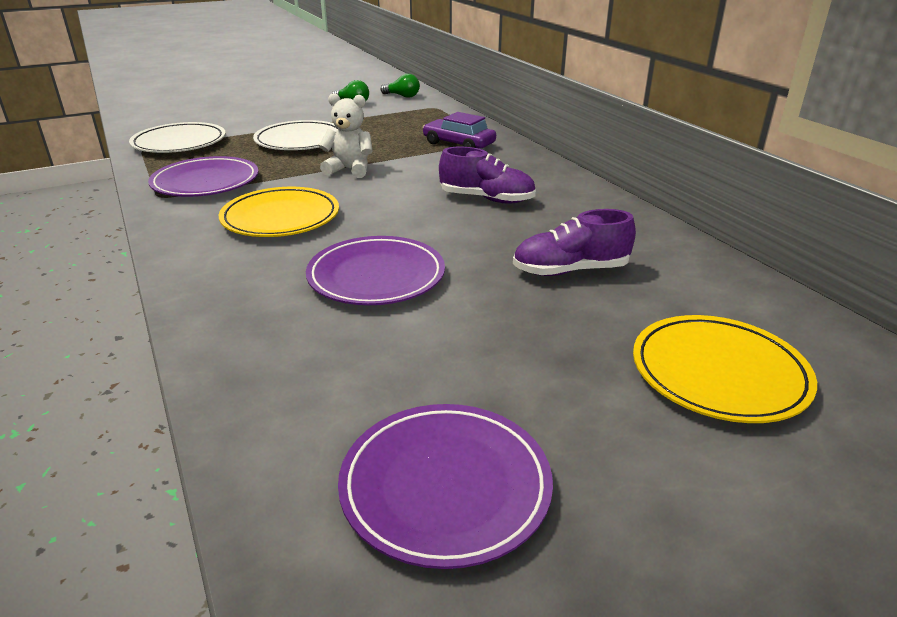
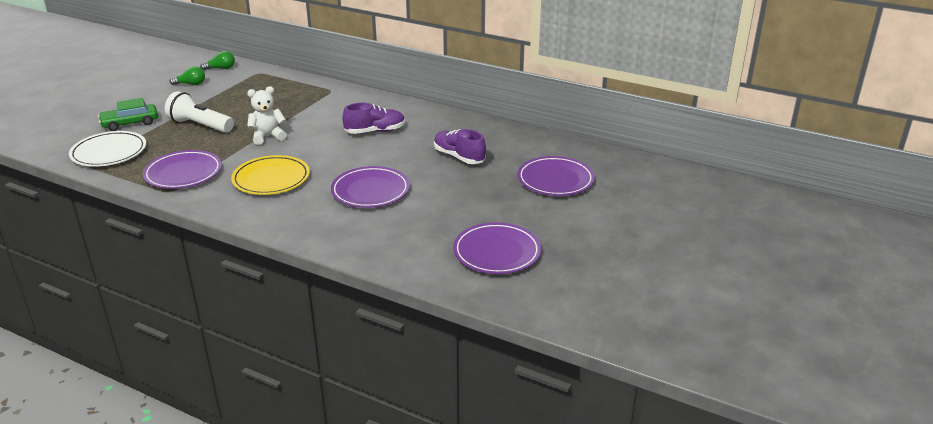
camera: 35 degrees left, 0 degrees up
white plate [253,120,338,150] -> white flashlight [165,91,234,133]
purple car [422,112,496,148] -> none
purple shoe [513,209,636,276] -> purple shoe turned 90 degrees clockwise [434,129,486,164]
yellow plate [633,315,817,423] -> purple plate [517,156,595,196]
none -> green car [98,98,158,131]

